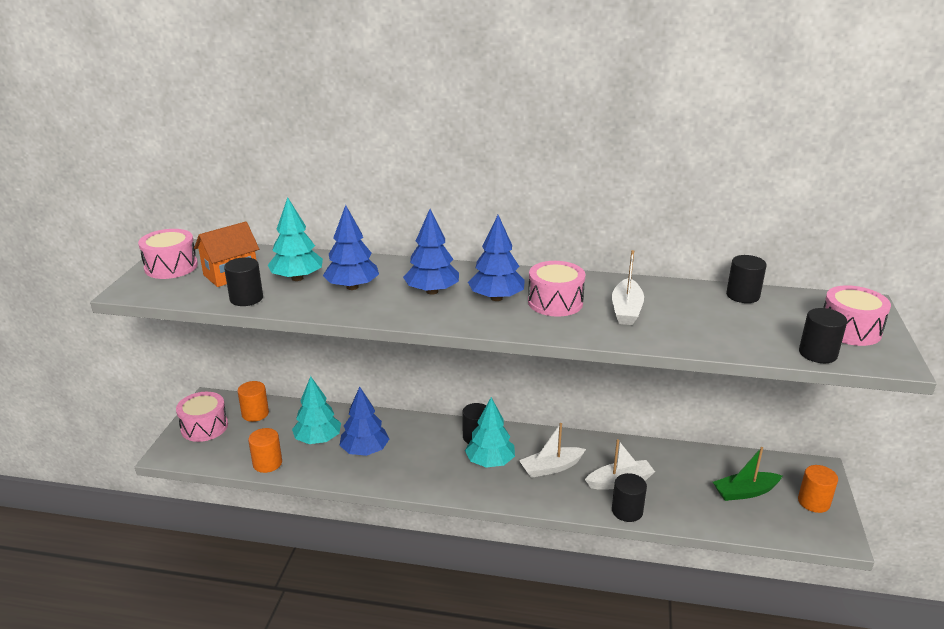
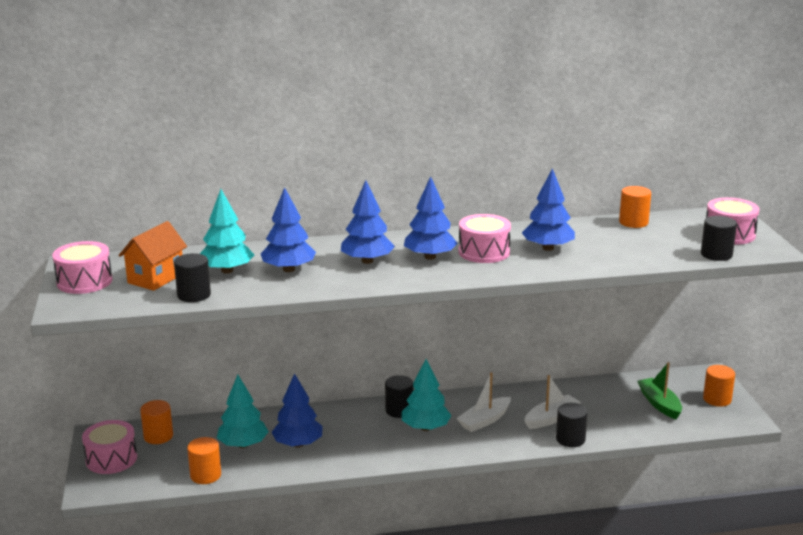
camera: 20 degrees left, 5 degrees down
white boat [612,250,644,325] -> blue tree [522,168,575,251]
green boat [713,447,782,501] -> green boat turned 105 degrees clockwise [637,362,682,419]
black cylinder [726,255,767,303] -> orange cylinder [619,186,651,228]

